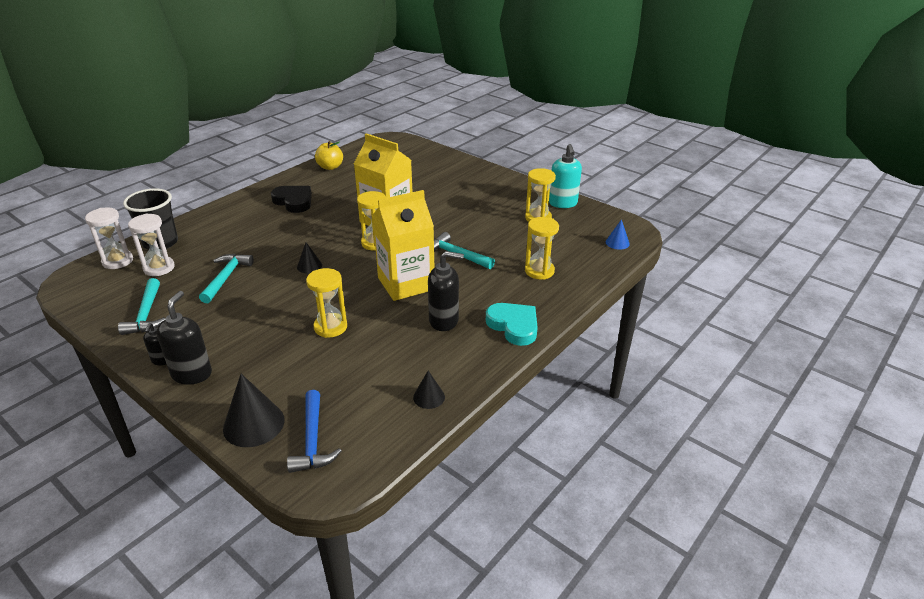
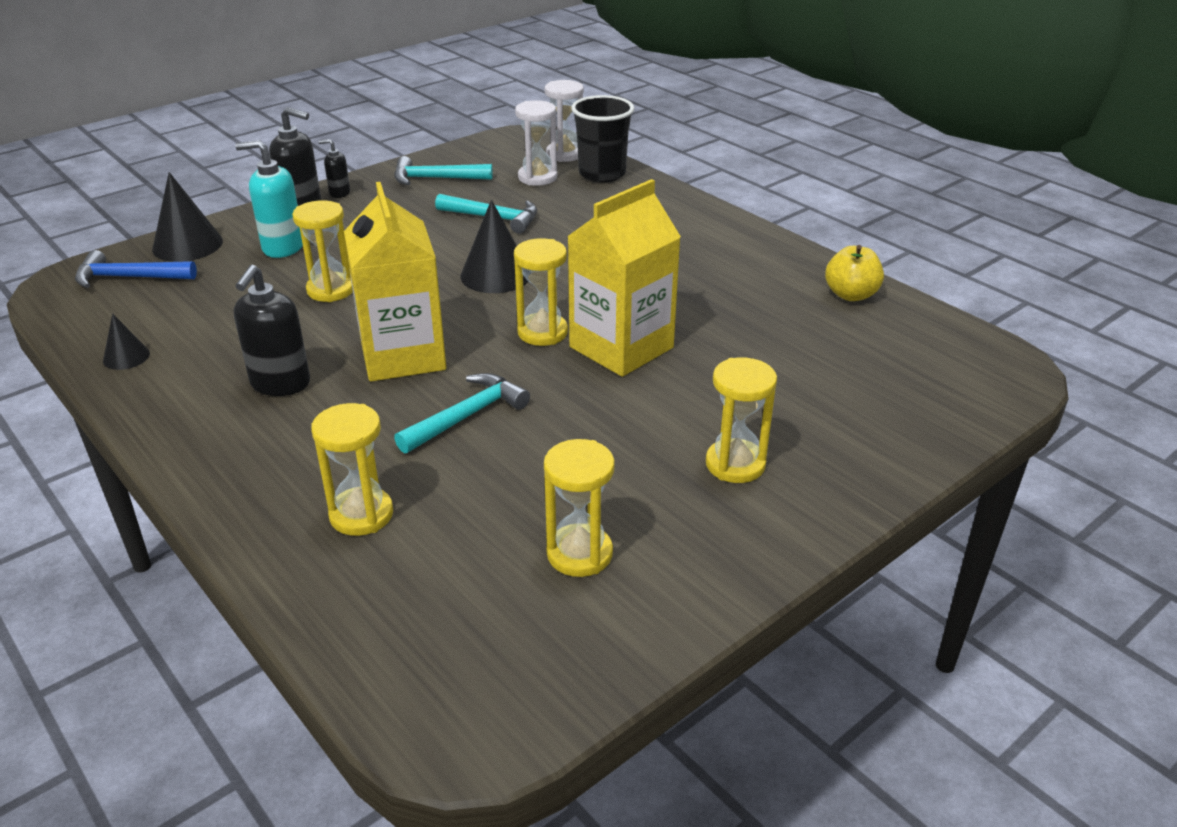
camera: 100 degrees right, 0 degrees up
black heart [271,186,312,213] -> none
black cone [297,242,322,273] -> black cone [460,200,529,293], size x1.80
turquoise heart [486,303,538,346] -> none
turquoise soap dispenser [549,144,582,208] -> turquoise soap dispenser moved to [235,140,303,258]
blue cone [606,219,630,250] -> none
none -> yellow hourglass [706,357,777,483]

